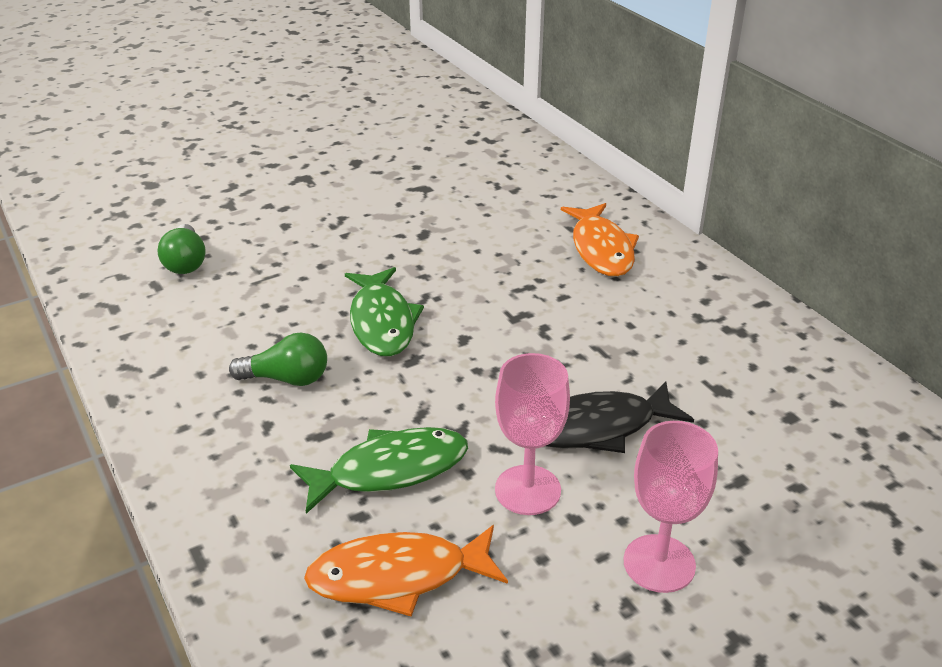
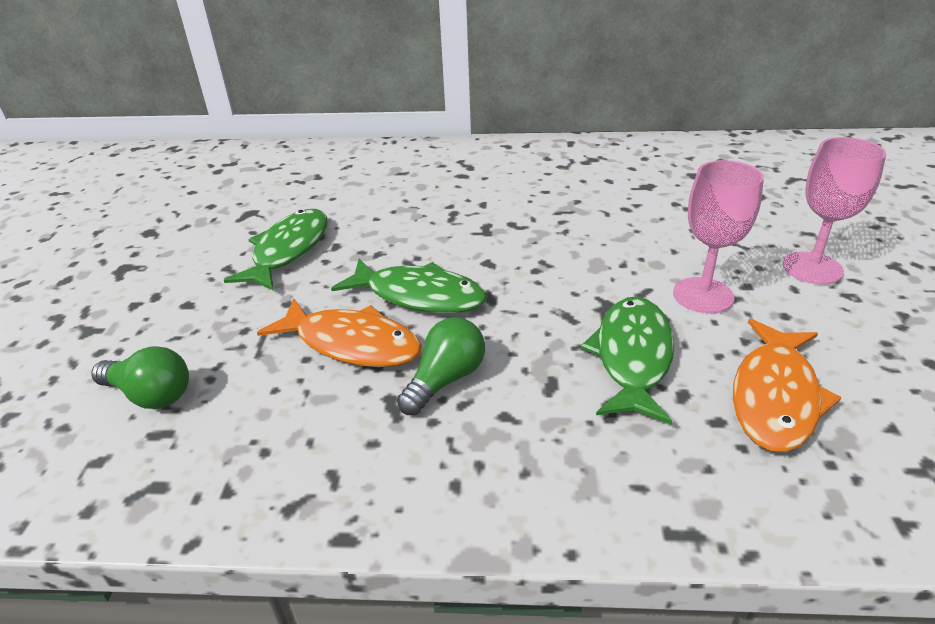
camera: 55 degrees left, 0 degrees up
black fish [546,381,694,453] -> none
orange fish [561,203,639,277] -> orange fish moved to [257,298,422,367]
none -> green fish [224,209,328,291]

